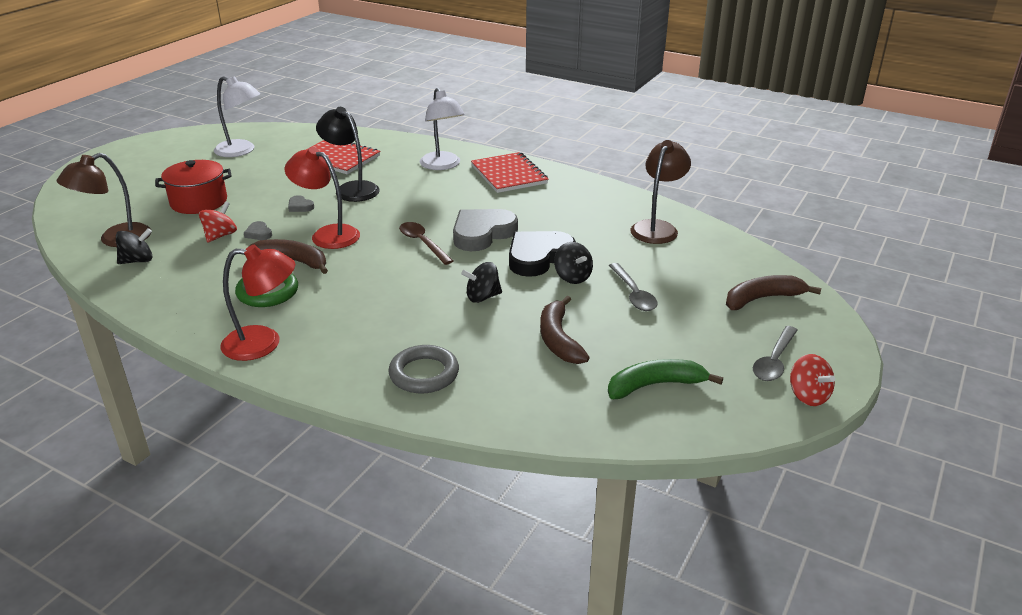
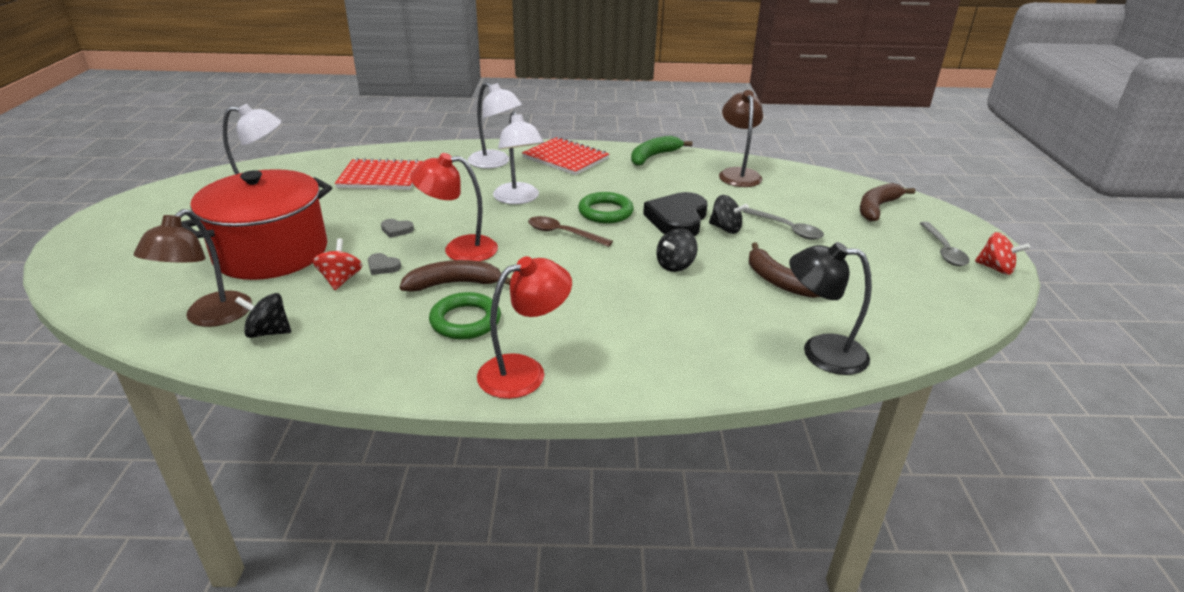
camera: 30 degrees left, 0 degrees up
black spinning top [116,228,153,264] -> black spinning top turned 120 degrees counterclockwise [235,293,291,338]
red pot [155,160,232,214] -> red pot [181,169,332,280], size x1.63
black lamp [316,107,380,202] -> black lamp moved to [789,242,872,375]
grey ring [388,345,459,394] -> none
grey heart [453,209,518,251] -> green ring [578,192,634,223]
green banana [608,359,723,399] -> green banana moved to [631,136,692,166]
none -> white lamp [493,111,544,204]

